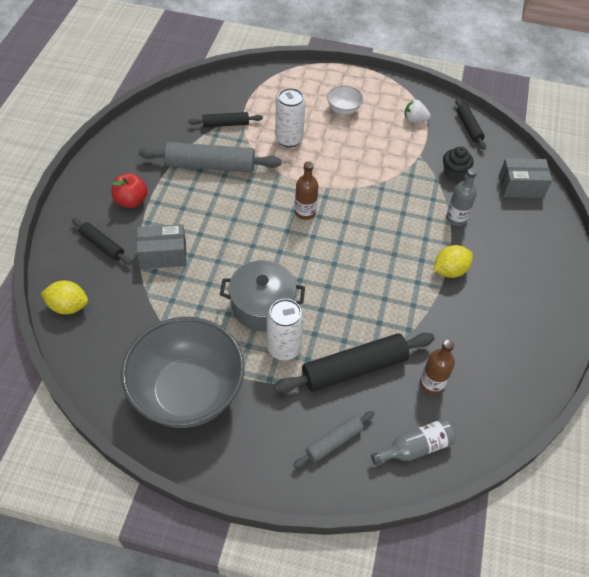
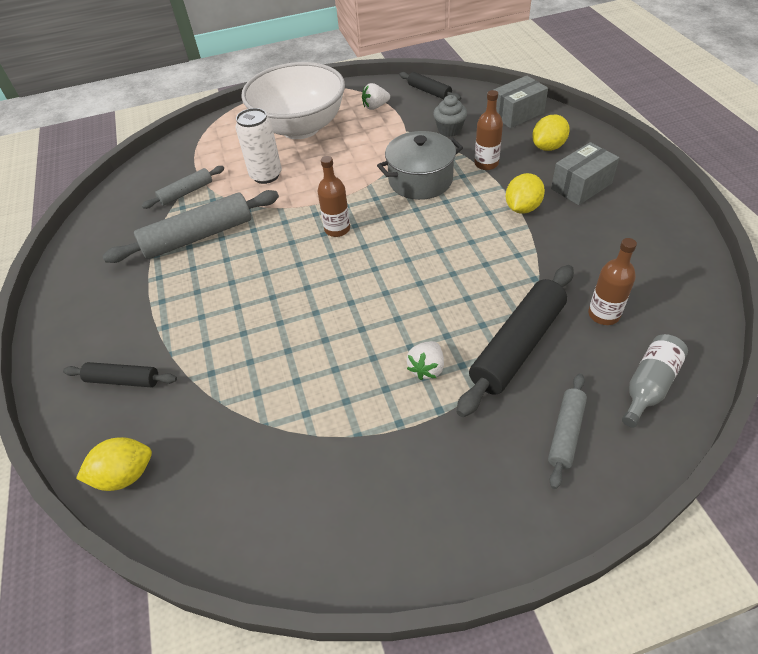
camera: 25 degrees left, 5 degrees down
red apple [111,173,148,208] -> none
grey bowl [121,317,245,428] -> none
grey box [137,224,187,269] -> grey box moved to [551,142,619,205]
black rolling pin [189,112,263,127] -> grey rolling pin [142,166,224,209]
grey pot [220,260,305,331] -> grey pot moved to [377,131,463,200]
white can [267,299,304,360] -> white strawberry [407,341,444,380]
white bowl [327,85,363,115] -> white bowl [241,62,345,139], size x2.42
black cupcake [443,146,473,180] -> grey cupcake [433,95,467,137]
grey bottle [446,168,477,226] -> brown bottle [474,90,503,170]
none -> yellow lemon [532,115,570,151]

